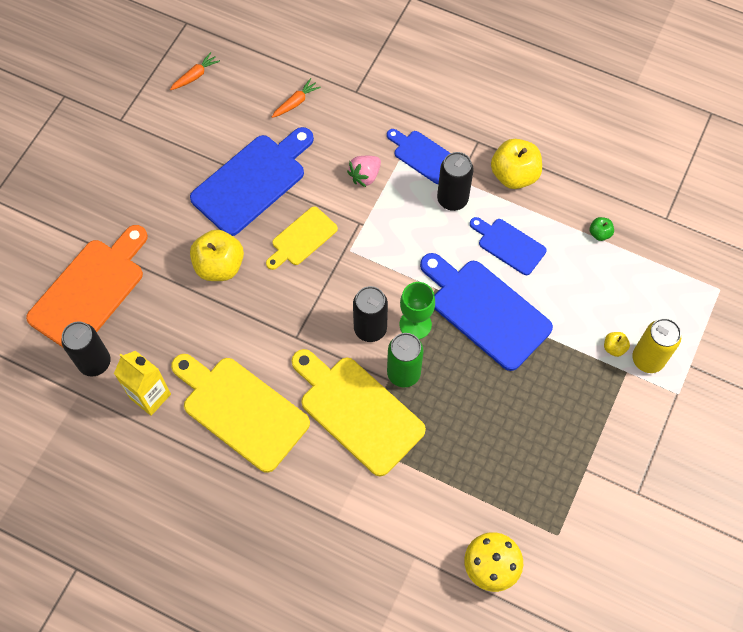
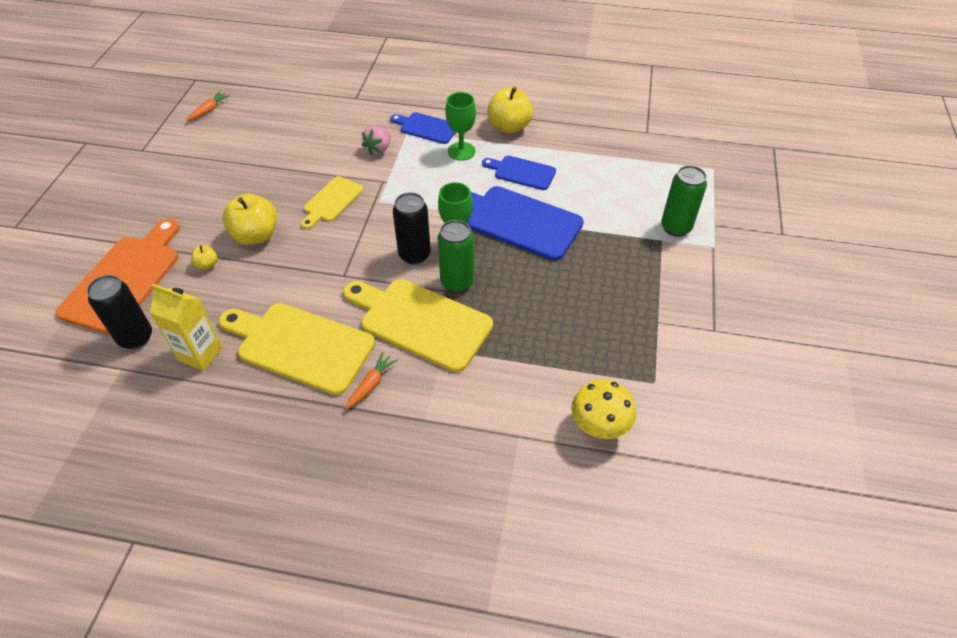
camera: 15 degrees left, 15 degrees down
blue cutting board [190,127,314,236] -> none
orange carrot [272,78,321,118] -> orange carrot moved to [345,352,397,410]
black can [437,152,474,211] -> green goblet [445,92,476,161]
green apple [590,217,614,241] -> none
yellow apple [604,332,630,357] -> yellow apple moved to [191,245,217,270]
yellow can [632,318,681,373] -> green can [661,165,707,237]

